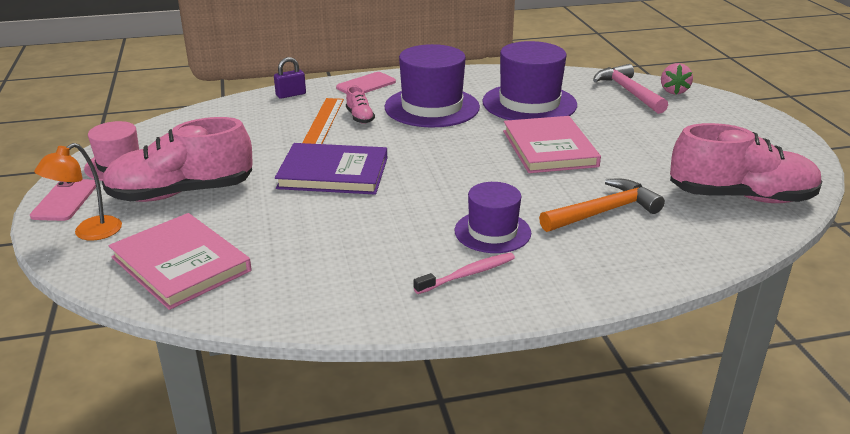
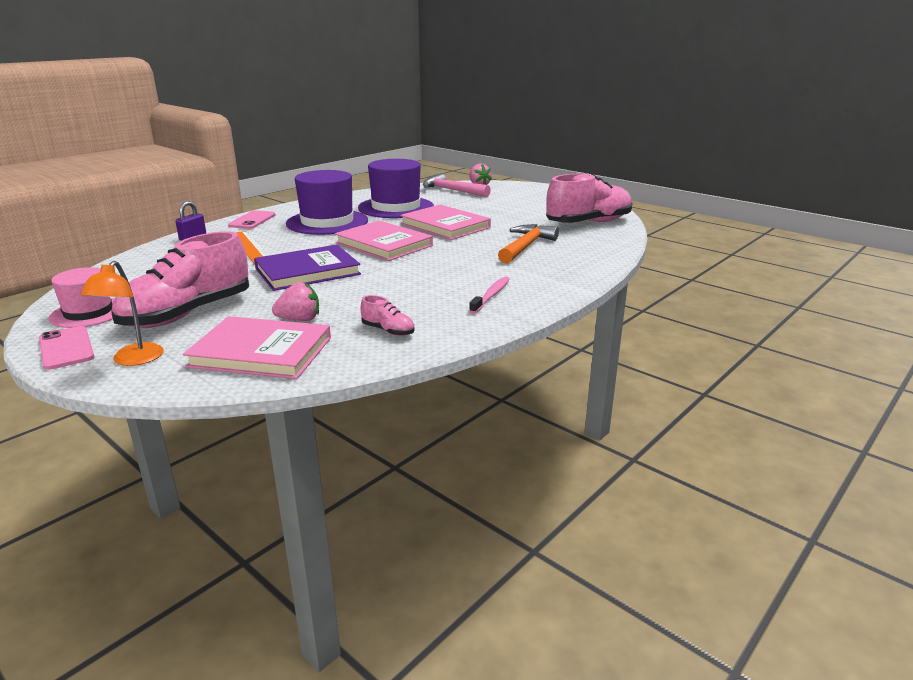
camera: 35 degrees left, 5 degrees down
pink shoe [346,86,375,124] -> pink shoe moved to [360,295,415,336]
purple hat [455,182,531,253] -> none
none -> pink strawberry [272,282,319,321]
none -> pink book [335,220,433,261]

